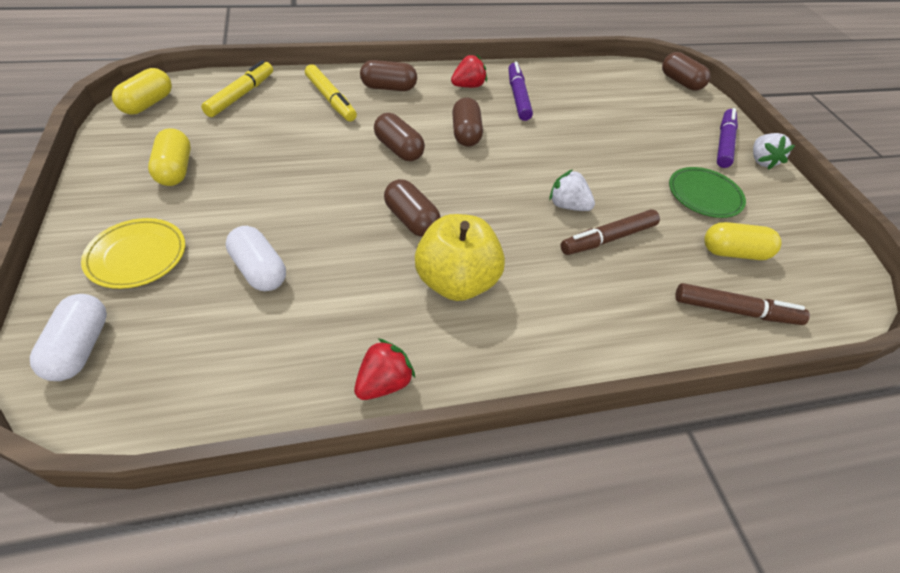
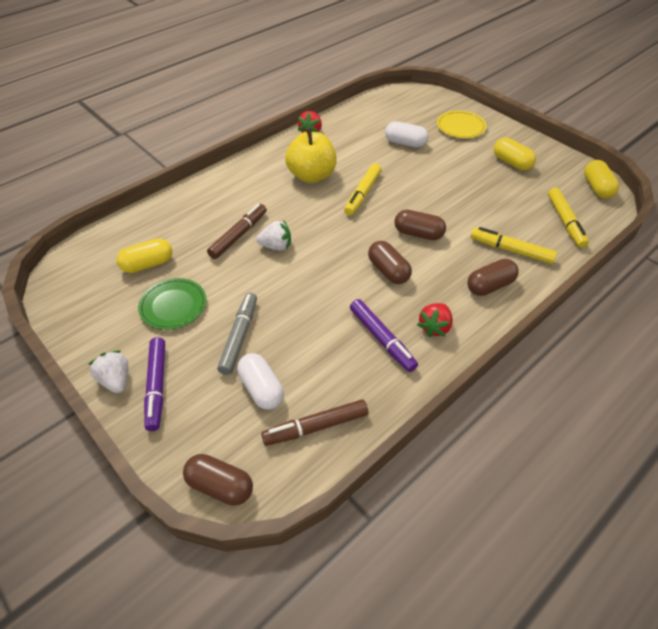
camera: 155 degrees right, 0 degrees up
white capsule [30,294,107,381] -> white capsule moved to [237,353,284,410]
brown capsule [384,179,441,237] -> yellow marker [344,163,381,215]
brown marker [675,283,810,325] -> brown marker moved to [261,399,368,446]
none -> grey marker [217,293,257,375]

